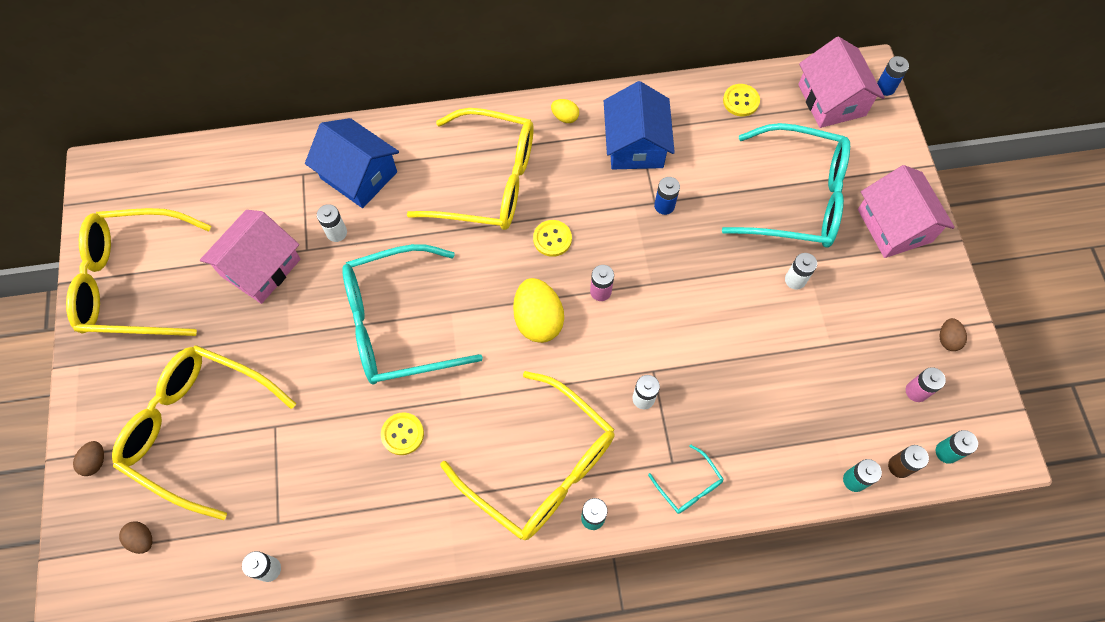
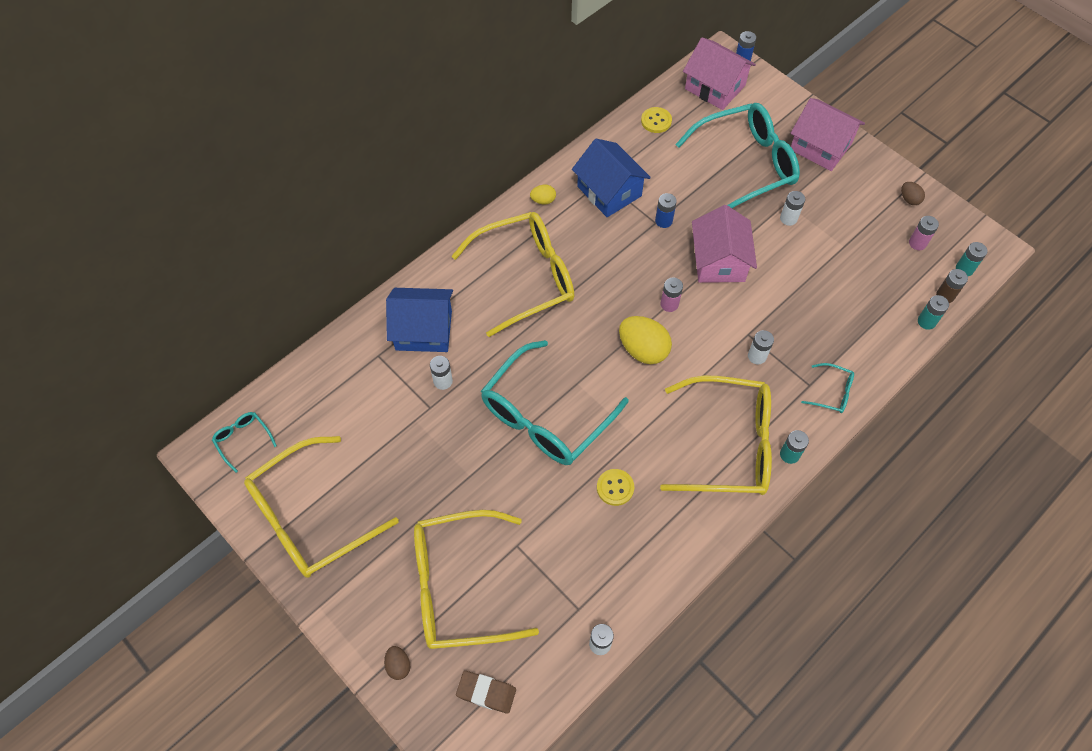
camera: 35 degrees left, 5 degrees down
brown egg [119,521,152,554] -> brown eraser [456,671,516,714]
pink house [200,210,300,304] -> pink house moved to [692,205,757,283]
yellow button [533,220,572,257] -> none
none -> turquoise glasses [212,412,277,473]

